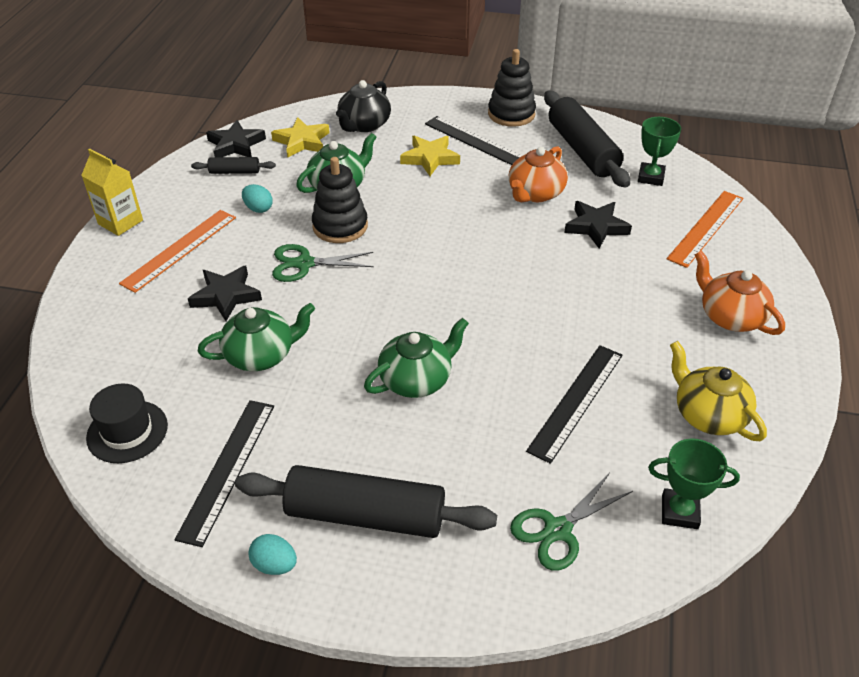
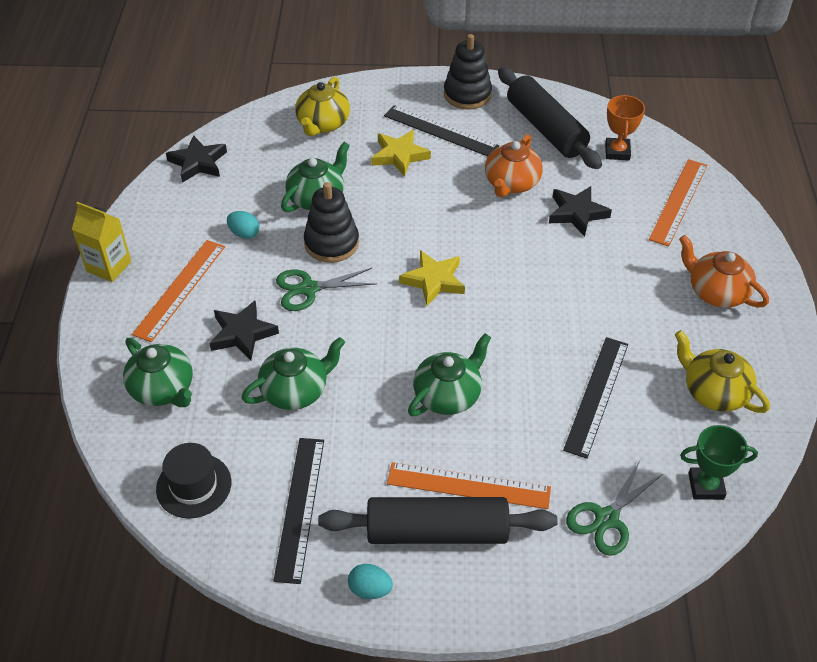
camera: 10 degrees left, 5 degrees up
black rolling pin [191,157,276,174] -> none
yellow star [271,117,330,158] -> yellow star moved to [399,250,465,306]
black teapot [336,80,391,132] -> yellow teapot [295,77,350,136]
green trophy [638,117,681,186] -> orange trophy [605,95,645,161]
none -> green teapot [123,338,193,407]
none -> orange ruler [387,462,551,509]

